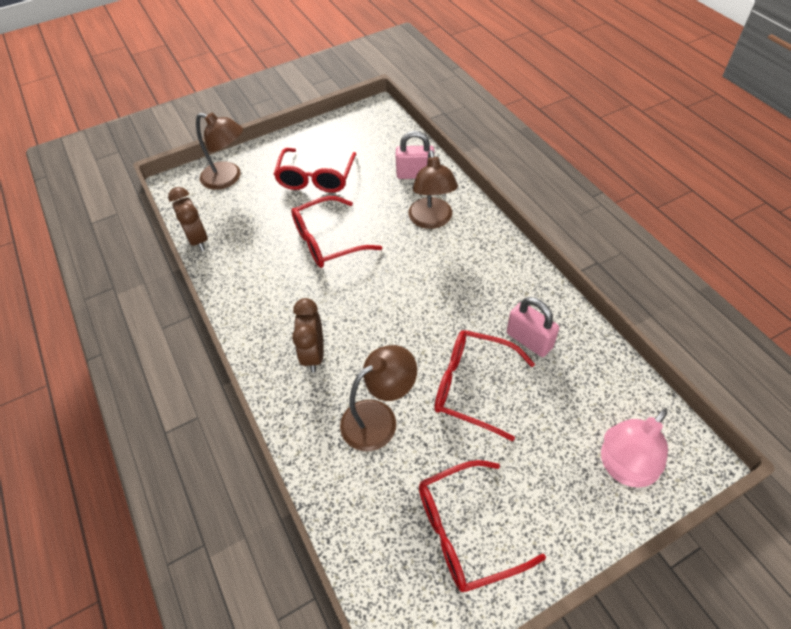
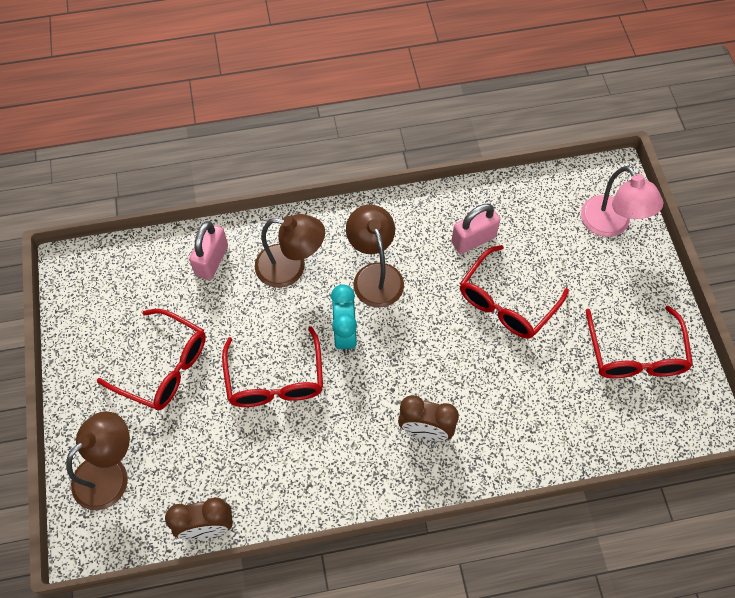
camera: 75 degrees left, 10 degrees up
brown lamp [340,345,417,451] -> brown lamp moved to [346,205,404,308]
none -> turquoise clock [331,285,357,354]

